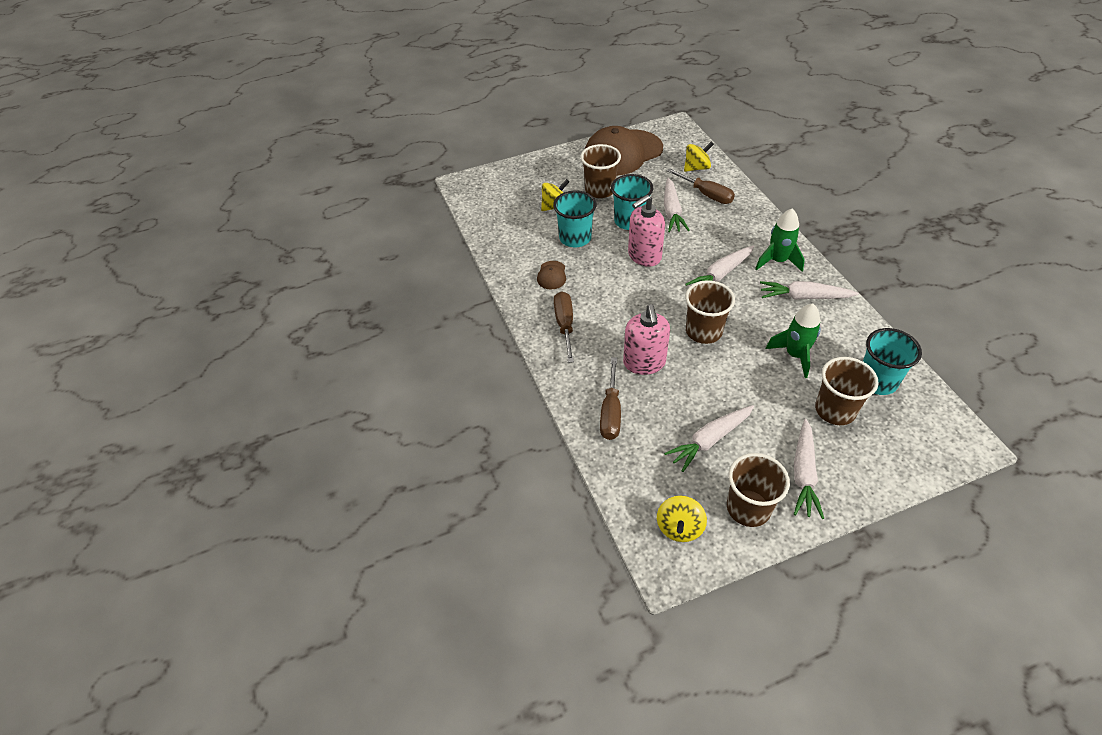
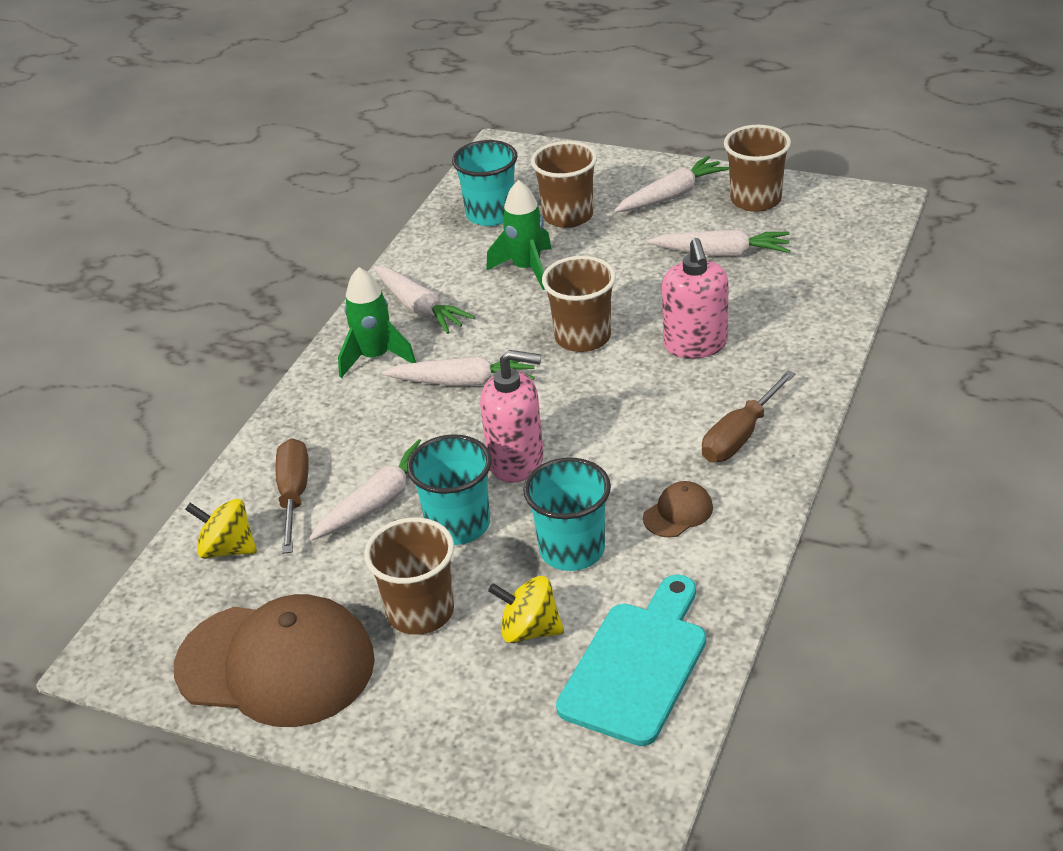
camera: 135 degrees left, 10 degrees down
brown screwdriver [600,357,621,440] -> none
pink soap dispenser [623,304,670,375] -> pink soap dispenser turned 135 degrees clockwise [662,238,728,359]
yellow spinning top [657,496,707,542] -> none
none -> turquoise cutting board [556,574,706,746]

